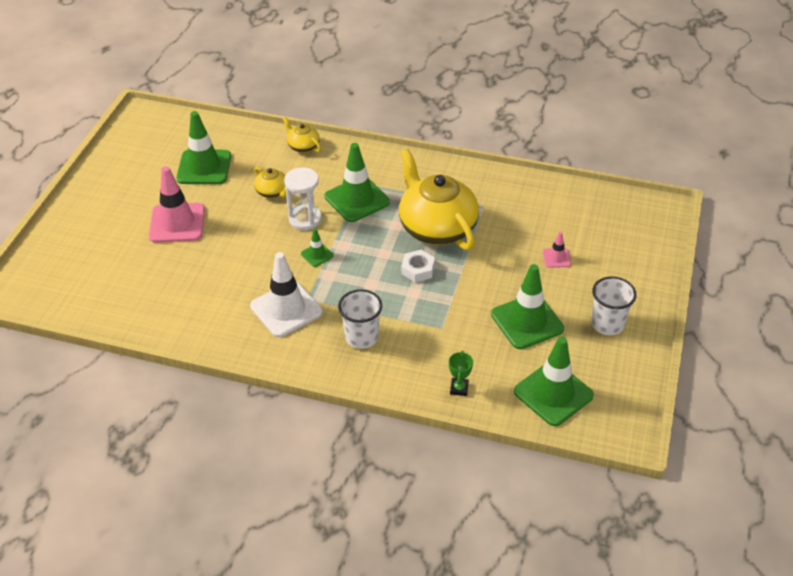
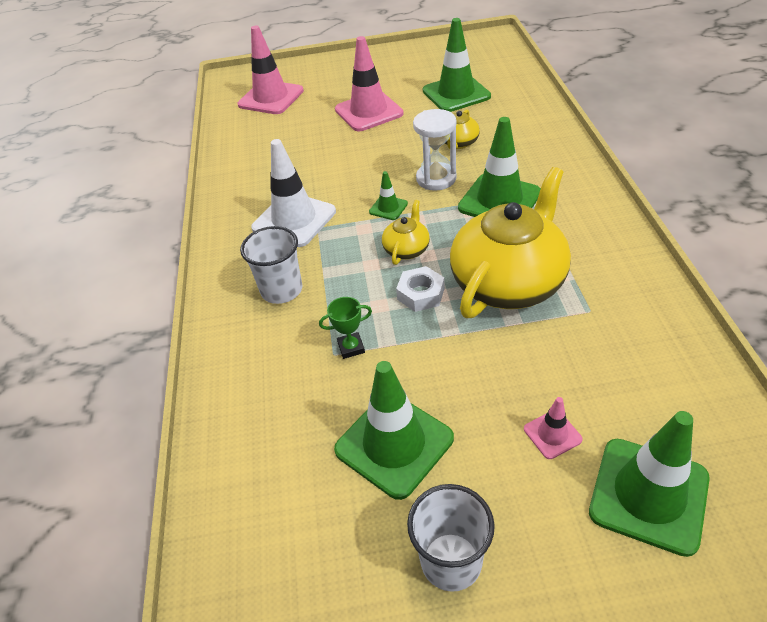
camera: 70 degrees right, 0 degrees up
yellow teapot [283,117,321,153] -> yellow teapot moved to [382,200,430,265]
green trophy [449,351,473,396] -> green trophy moved to [319,297,372,359]
green traffic cone [514,337,594,426] -> green traffic cone moved to [589,411,710,557]
none -> pink traffic cone [238,26,304,114]

